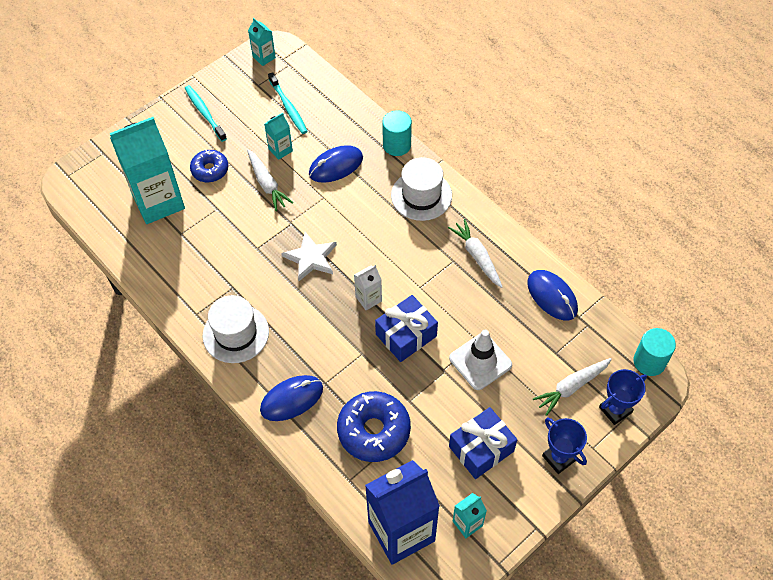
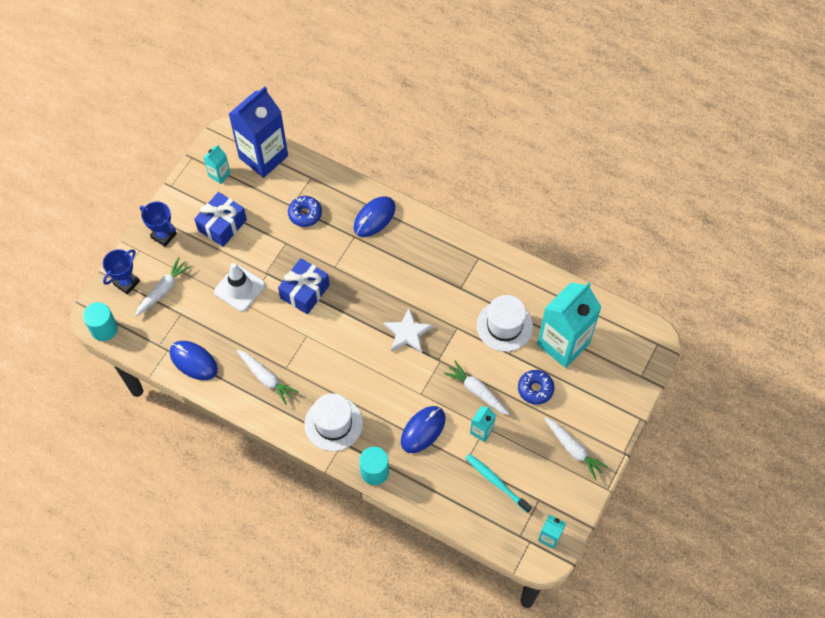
camera: 160 degrees right, 5 degrees up
turquoise toothbrush [185,85,227,142] -> white carrot [544,417,608,480]
white hat [203,295,269,363] -> white hat moved to [477,295,533,352]
blue donut [337,391,411,462] -> blue donut [288,196,322,227], size x0.61
white carton [354,265,382,310] -> none

